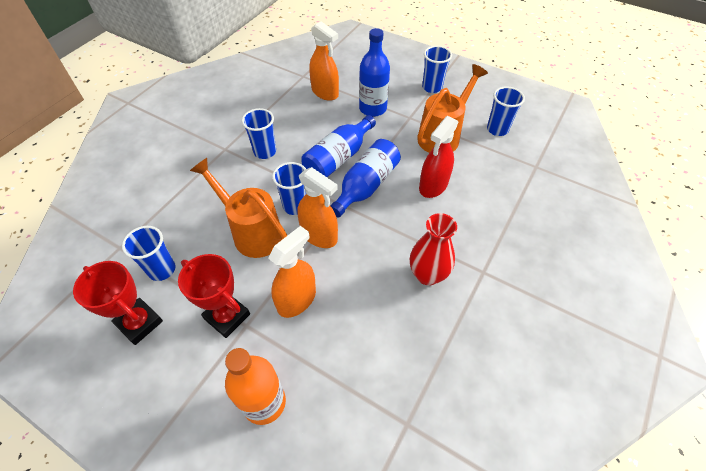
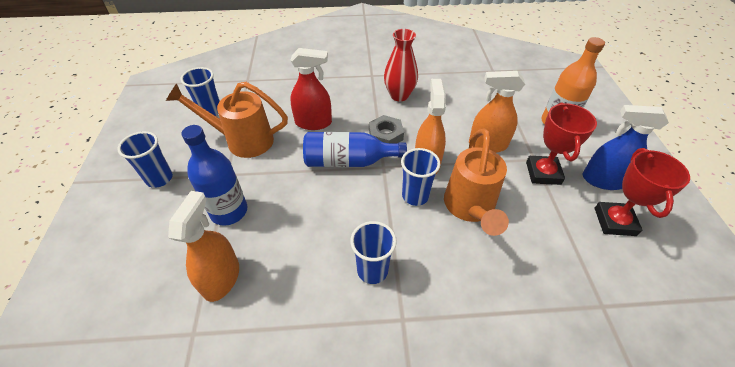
camera: 125 degrees left, 5 degrees down
blue cup [122,226,175,281] -> none
blue bottle [301,115,376,177] -> none
none -> grey nut [369,115,404,144]
none -> blue spray bottle [582,105,669,190]

